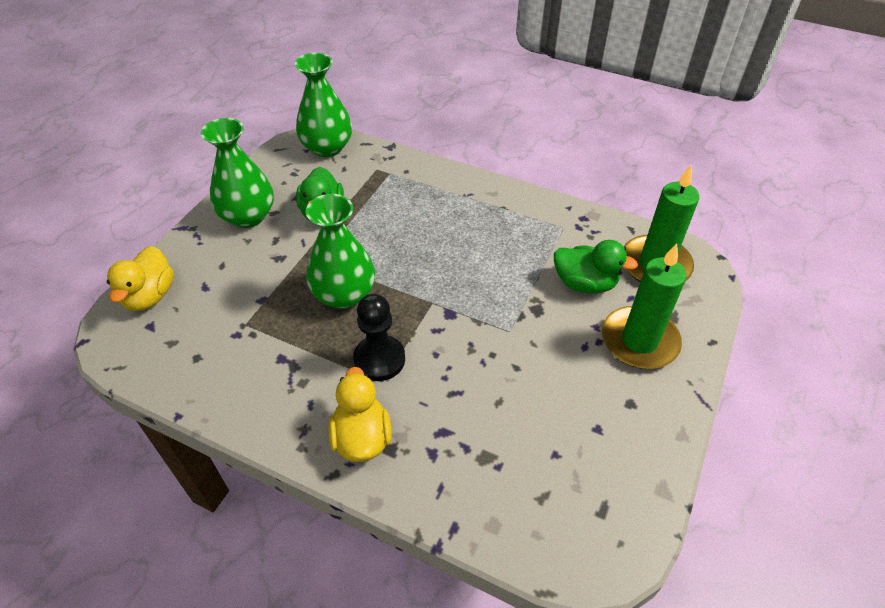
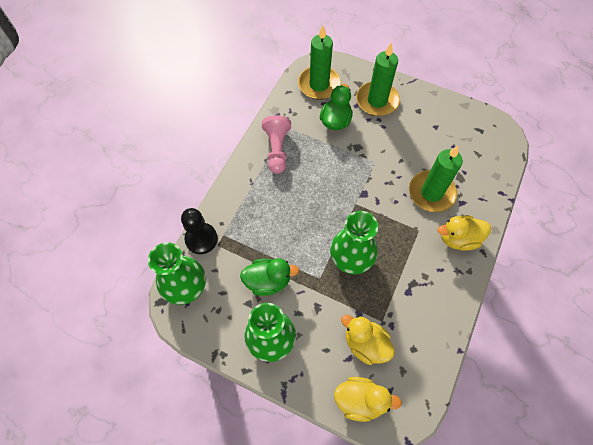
camera: 90 degrees left, 15 degrees up
black pawn [353,294,405,381] -> black pawn moved to [181,208,218,254]
none -> pink pawn [262,115,291,174]
none -> yellow duck [341,315,395,365]
none -> green candle [409,146,463,212]

